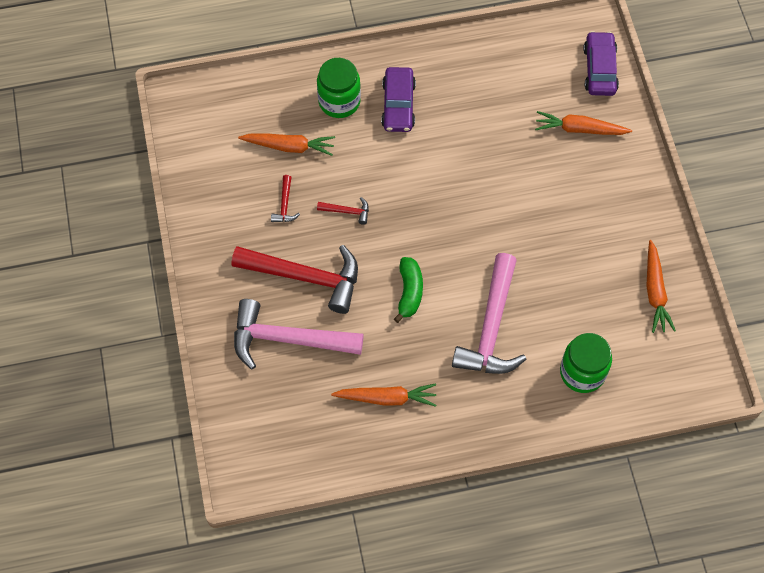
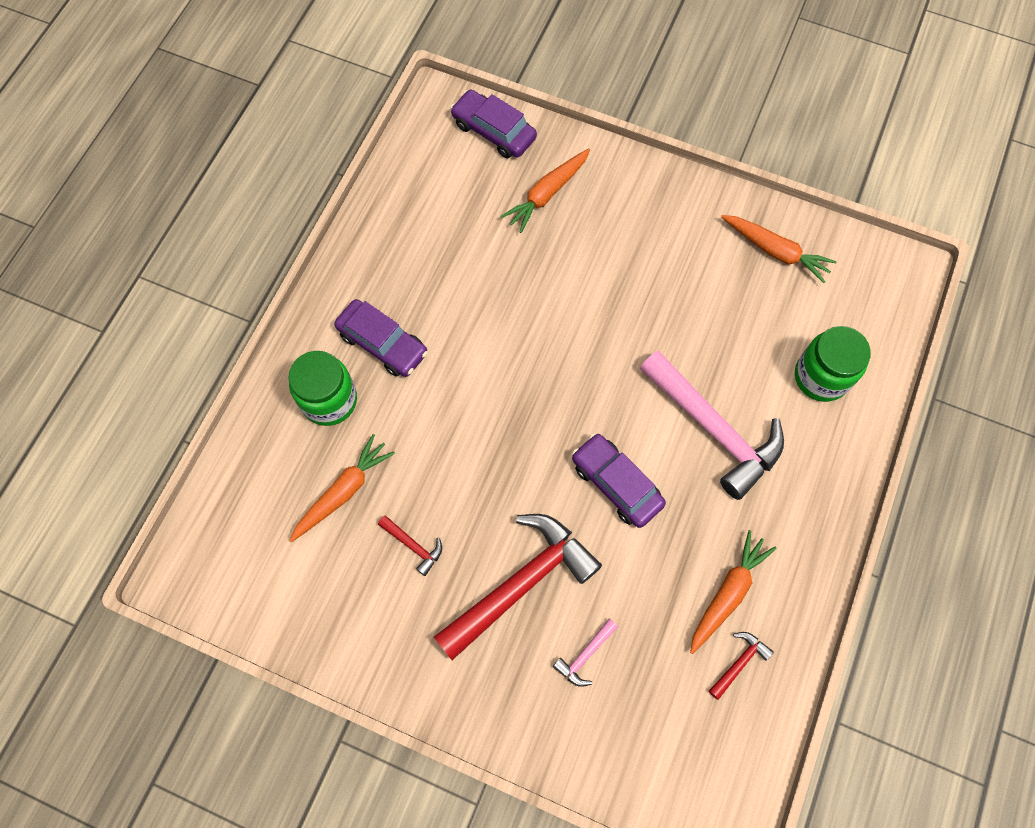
camera: 55 degrees left, 5 degrees up
pink hammer [234,299,364,370] -> pink hammer [553,619,618,687], size x0.42
red hammer [317,197,369,225] -> red hammer moved to [709,632,774,700]
green banana [394,257,423,323] -> purple car [572,433,666,528]

